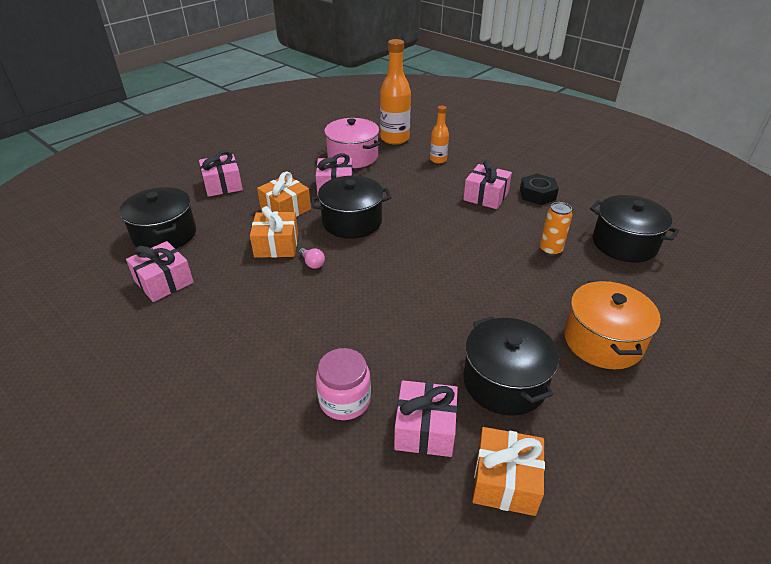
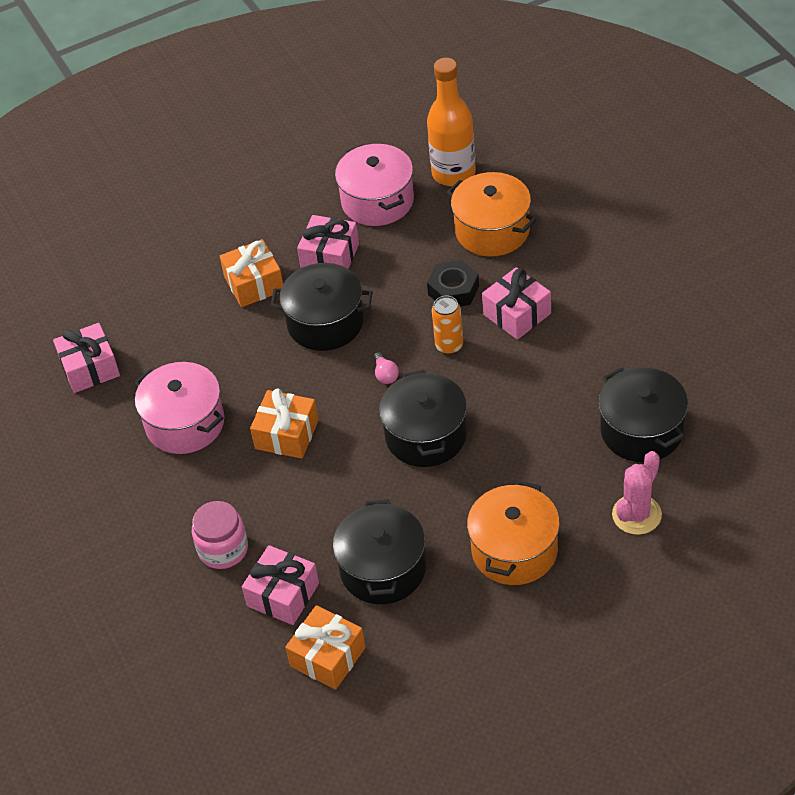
camera: 25 degrees right, 10 degrees up
black pot [119,187,196,249] -> black pot moved to [379,370,467,467]
pink gift [199,150,243,197] -> none
orange gift [250,206,298,258] -> orange gift moved to [250,388,319,459]
pink light bulb [299,248,325,269] -> pink light bulb moved to [373,352,399,384]
orange bottle [430,106,449,164] -> orange pot [447,172,536,257]
black nut [520,174,559,205] -> black nut moved to [427,260,479,307]
orange can [540,202,573,256] -> orange can moved to [432,296,463,355]
none -> pink pot [135,362,224,454]
none -> pink cactus [612,451,662,535]

